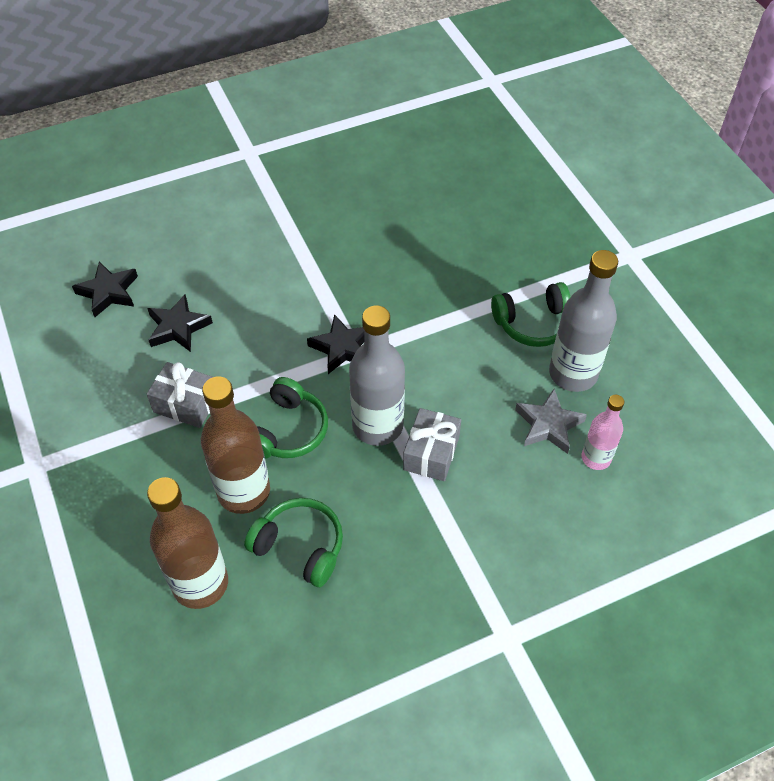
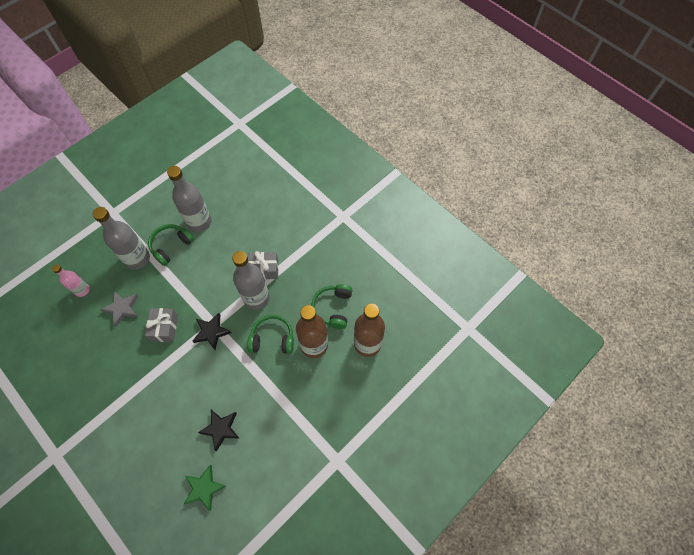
camera: 110 degrees left, 10 degrees up
black star [72,262,138,317] -> green star [184,465,226,511]
grey gift [147,362,212,428] -> grey gift moved to [145,308,178,342]
green headphones [491,282,570,347] -> green headphones turned 105 degrees counterclockwise [148,224,194,266]
grey star [515,389,587,454] -> grey star moved to [100,291,139,327]
pink bottle [581,395,624,470] -> pink bottle moved to [52,265,90,297]
none -> grey bottle [93,207,150,270]

